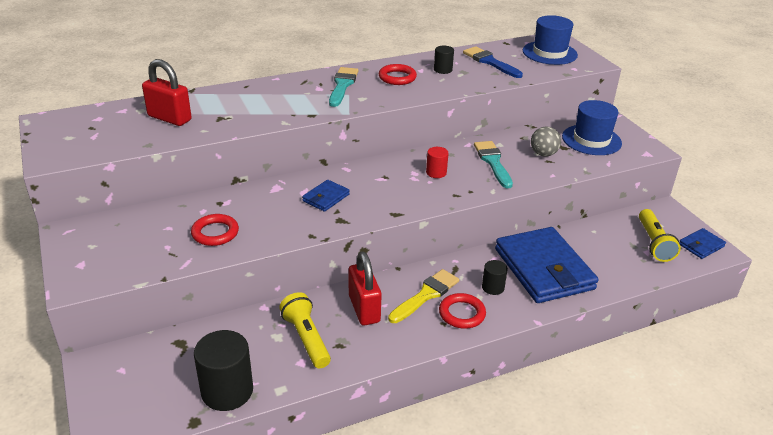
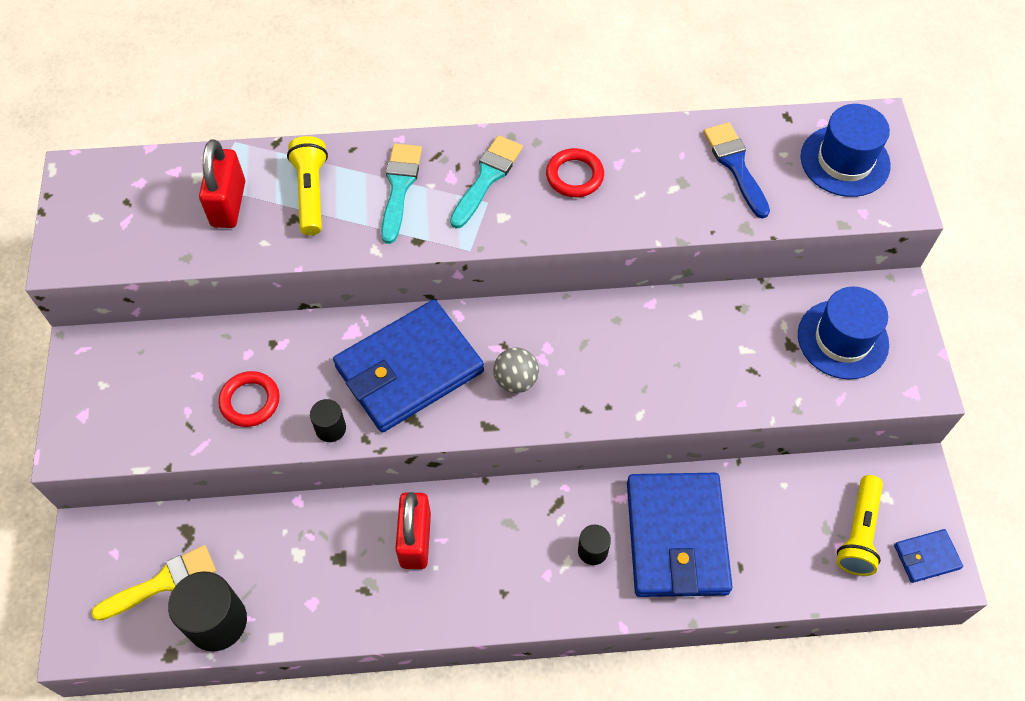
camera: 20 degrees right, 25 degrees up
red padlock [142,59,192,126] -> red padlock turned 45 degrees clockwise [199,139,245,228]
yellow flashlight [279,292,331,369] -> yellow flashlight moved to [287,136,328,235]
blue wallet [302,180,350,212] -> blue wallet [333,300,484,432], size x2.26
yellow brush [388,269,459,323] -> yellow brush moved to [91,545,216,621]
red cylinder [426,147,449,178] -> none
black cylinder [434,46,454,74] -> black cylinder moved to [310,399,346,442]
red ring [439,293,486,329] -> none
turquoise brush [474,141,513,188] -> turquoise brush moved to [381,144,422,244]
grey ball [531,127,561,156] -> grey ball moved to [493,348,539,393]

